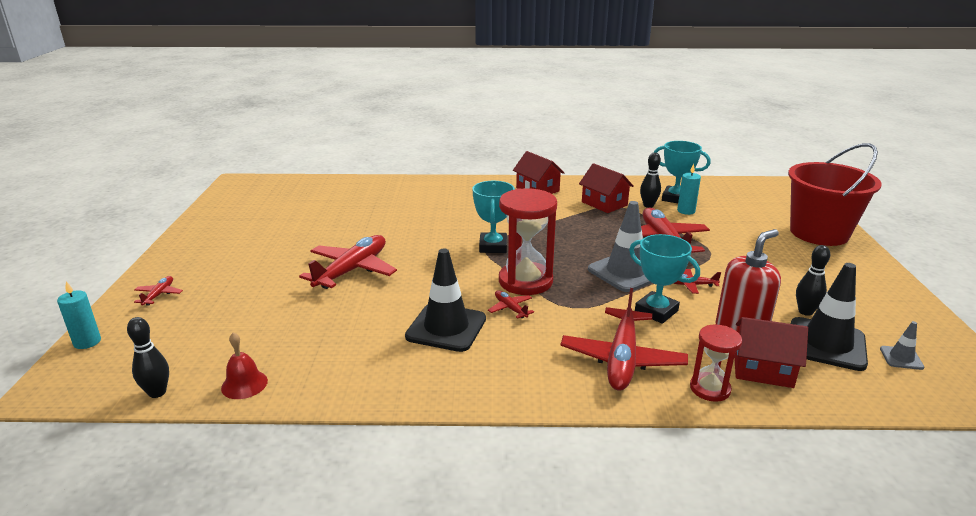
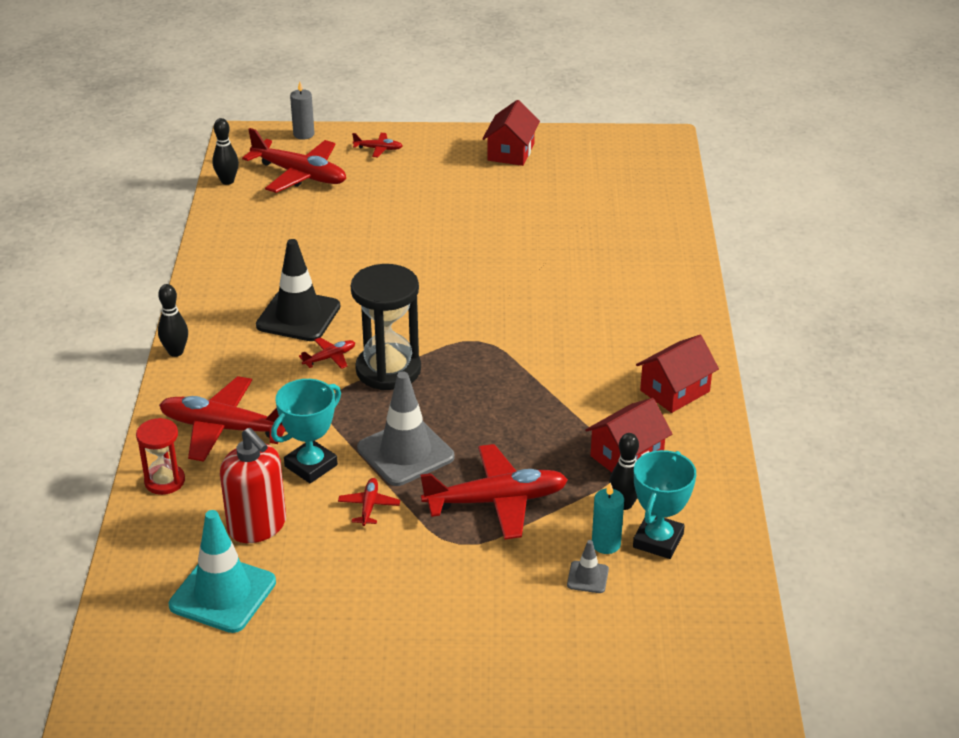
camera: 90 degrees right, 10 degrees up
turquoise candle [57,281,101,349] -> grey candle [290,81,314,140]
red bell [221,332,268,399] -> none
red plane [299,235,397,289] -> red plane moved to [242,128,346,193]
turquoise trophy [472,181,515,253] -> none
red hourglass [499,188,557,295] -> black hourglass [351,264,421,390]
red house [734,317,808,388] -> red house moved to [482,100,540,166]
red bucket [788,143,882,246] -> none
black traffic cone [791,263,868,371] -> turquoise traffic cone [169,510,276,633]
black bowling pin [796,245,830,316] -> black bowling pin moved to [158,284,188,357]
grey traffic cone [880,321,924,370] -> grey traffic cone moved to [567,540,609,593]

